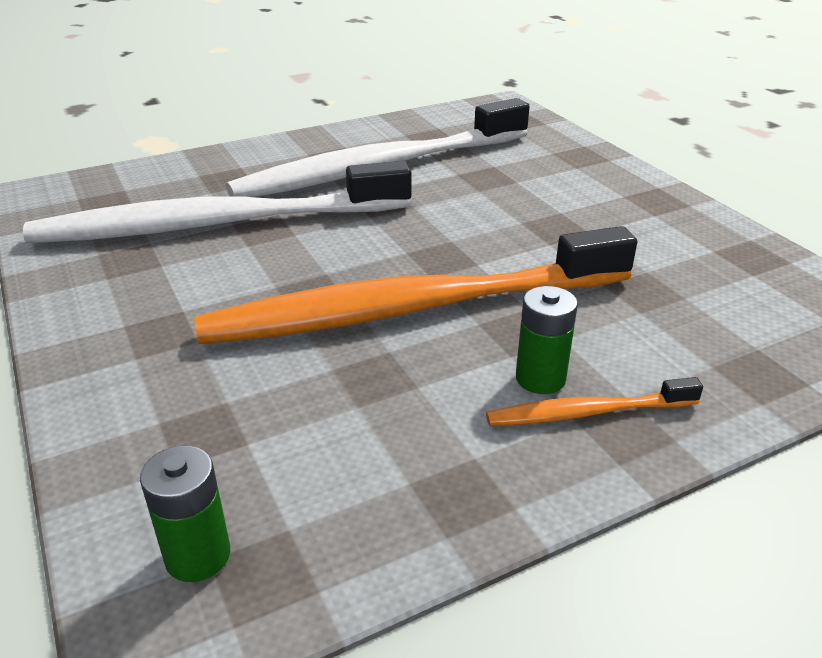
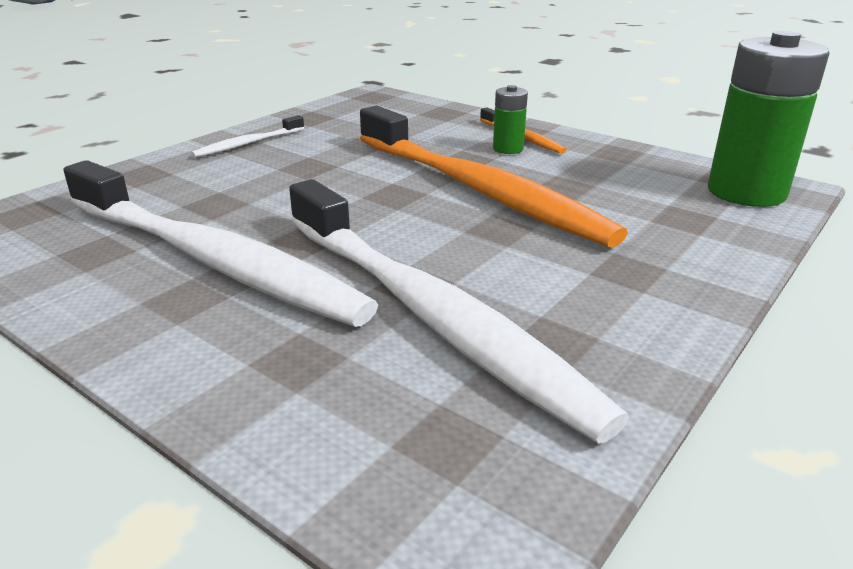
camera: 115 degrees left, 5 degrees down
green battery [140,446,230,582] -> green battery [708,31,829,207], size x2.12
none -> white toothbrush [191,115,304,158]

